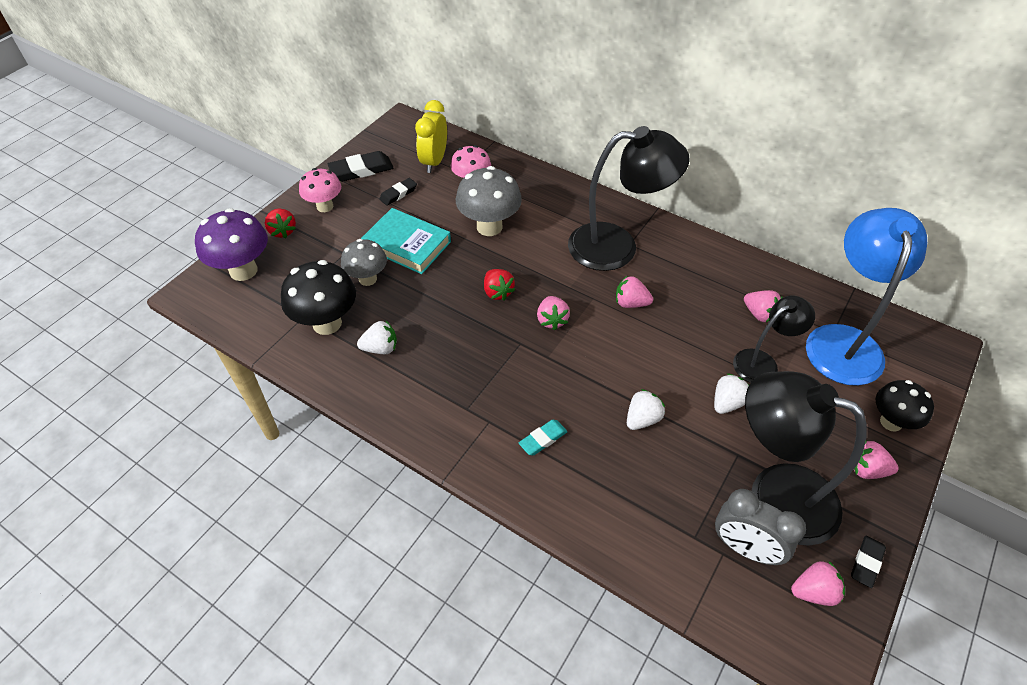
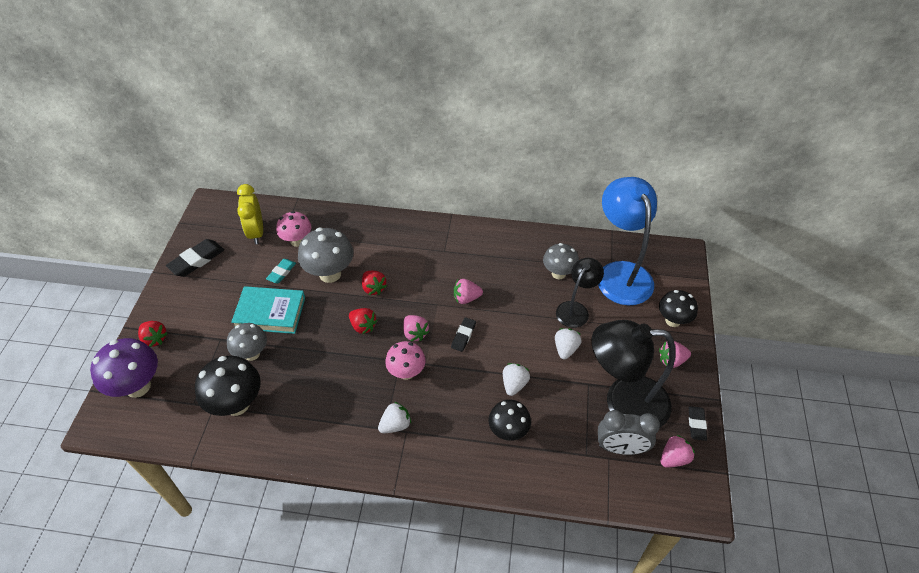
camera: 25 degrees left, 0 degrees up
pink mushroom [299,168,341,212] -> pink mushroom moved to [385,341,426,380]
white strawberry [357,321,397,354] -> white strawberry moved to [378,402,411,433]
black eraser [379,178,417,206] -> black eraser moved to [451,317,476,352]
turquoise eraser [519,420,568,455] -> turquoise eraser moved to [266,259,296,283]
black lamp [568,126,690,271] -> none
pink strawberry [744,290,783,322] -> grey mushroom [543,243,579,280]
none -> red strawberry [362,271,387,295]
none -> black mushroom [488,400,531,441]

